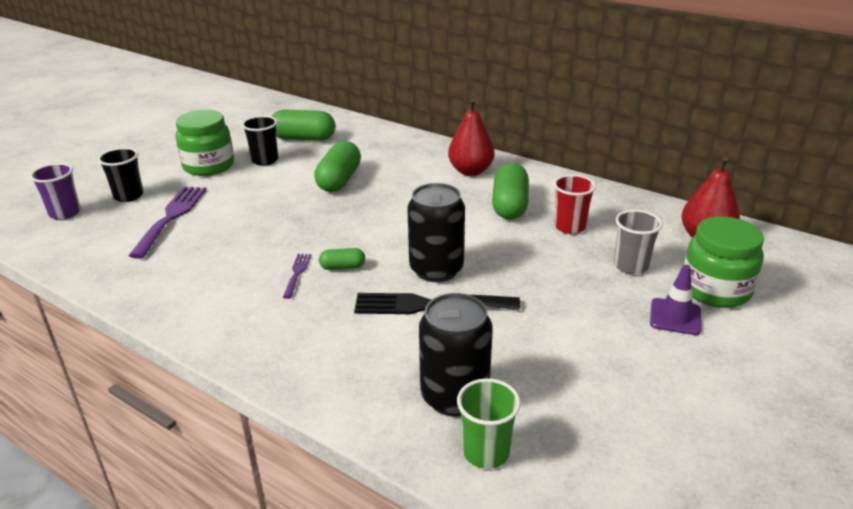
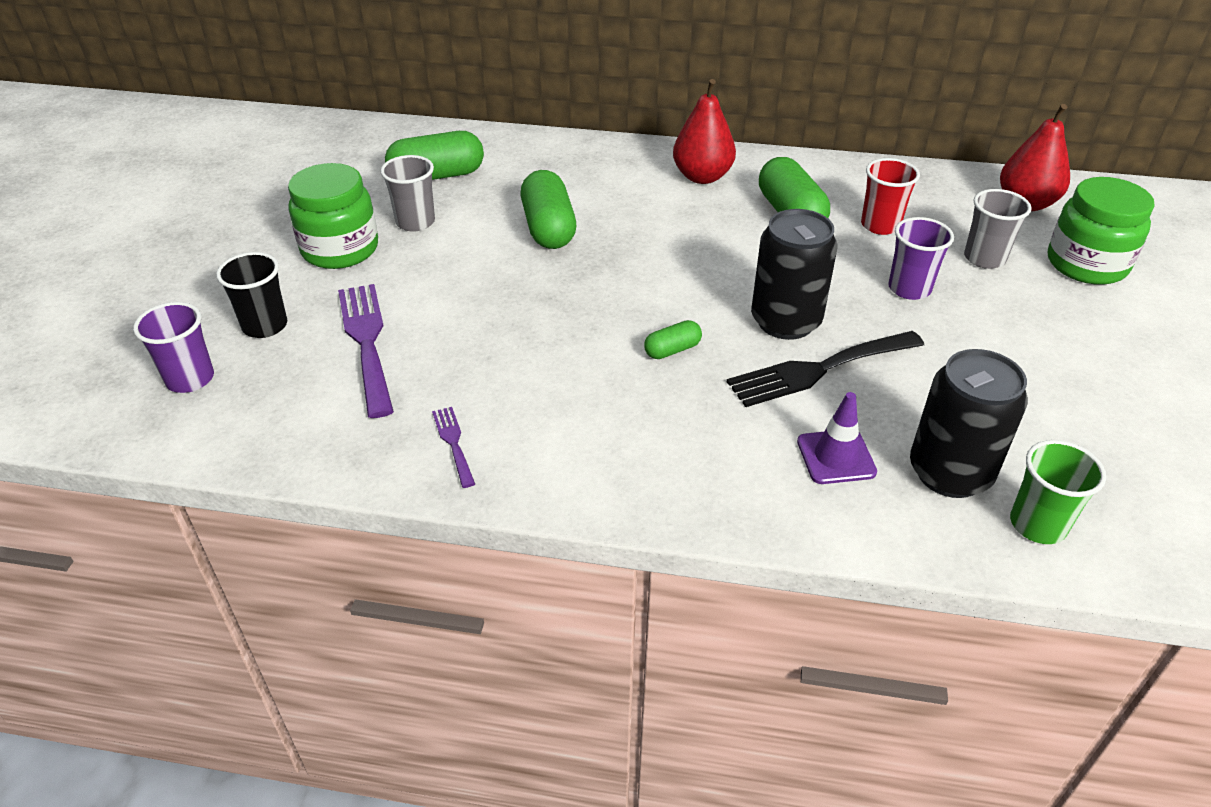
camera: 25 degrees left, 10 degrees up
black cup [242,116,278,166] -> grey cup [380,155,435,232]
purple fork [283,254,311,299] -> purple fork moved to [432,407,475,488]
purple traffic cone [650,265,701,335] -> purple traffic cone moved to [797,392,877,484]
none -> purple cup [888,217,954,300]

